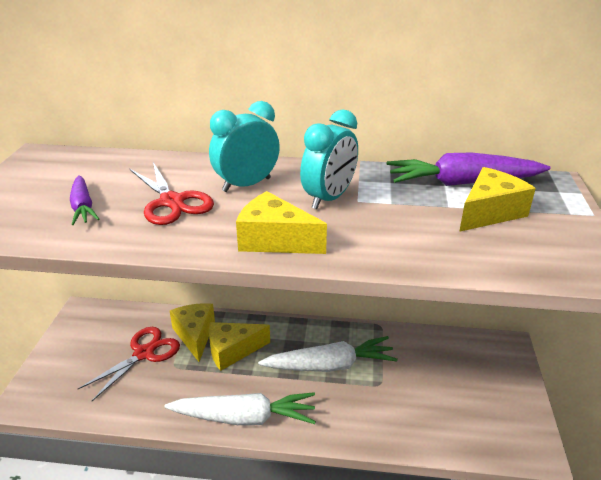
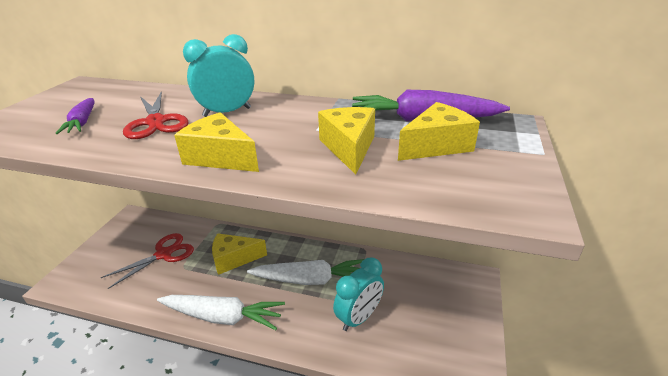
camera: 10 degrees right, 0 degrees up
yellow cheese [170,303,215,362] -> yellow cheese moved to [318,107,375,175]
turquoise clock [300,109,358,209] -> turquoise clock moved to [333,257,384,331]

